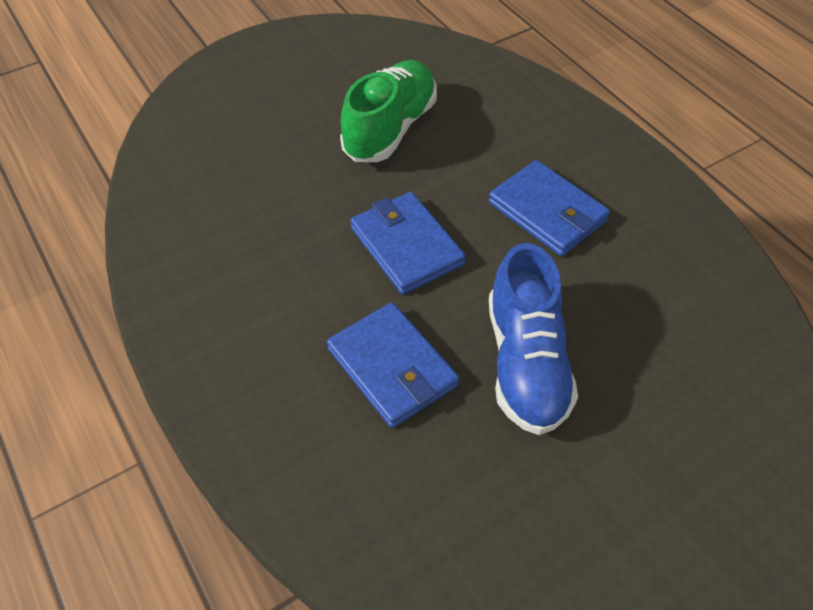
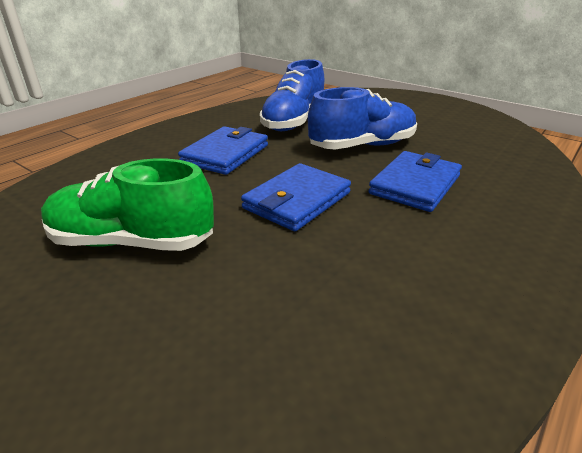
camera: 110 degrees left, 20 degrees down
none -> blue shoe [260,59,324,131]

